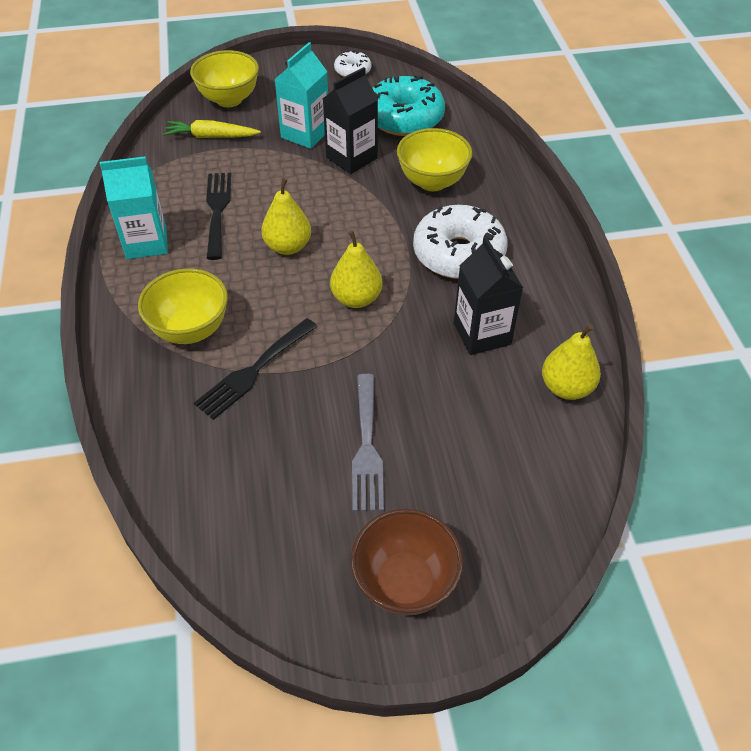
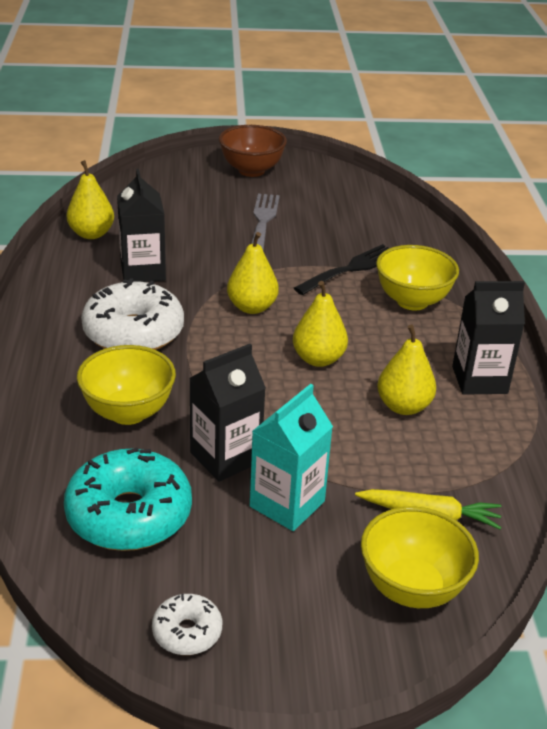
camera: 175 degrees left, 15 degrees down
turquoise carton [99,157,168,259] -> black carton [452,281,525,395]
black fork [206,173,231,260] -> yellow pear [377,324,436,415]

